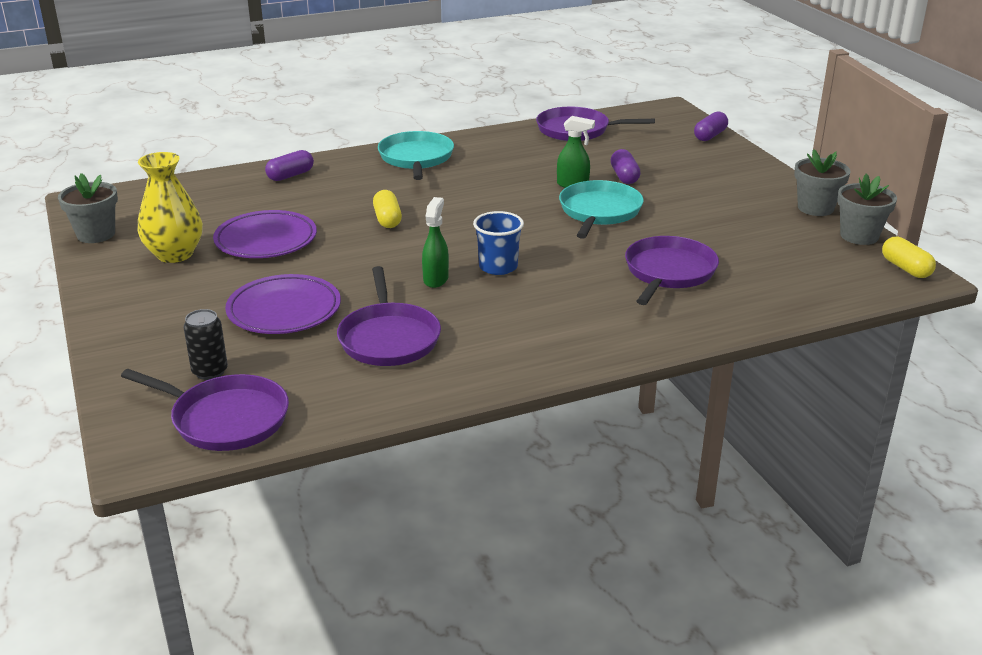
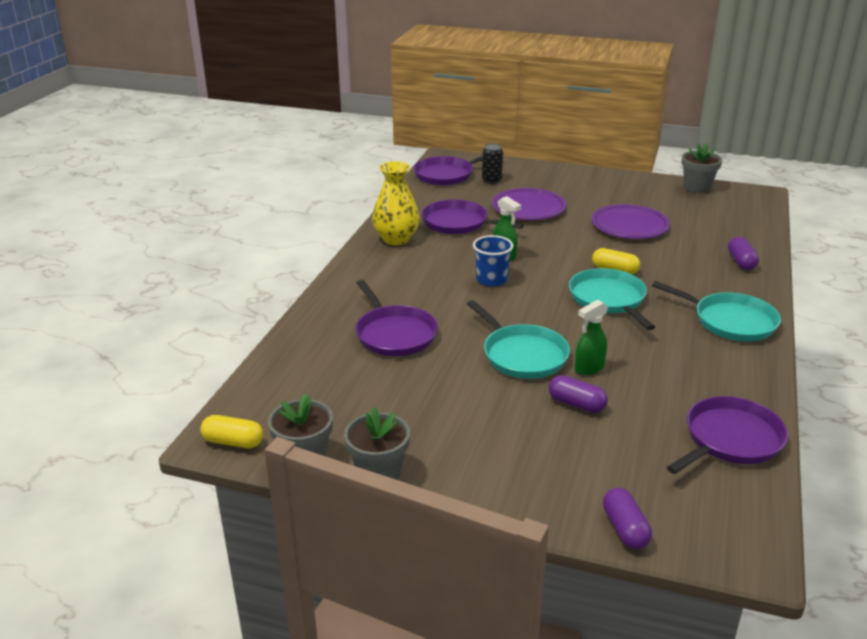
camera: 130 degrees right, 0 degrees up
yellow vase [138,152,203,263] -> yellow vase moved to [372,161,420,245]
none -> turquoise pan [569,268,655,330]

